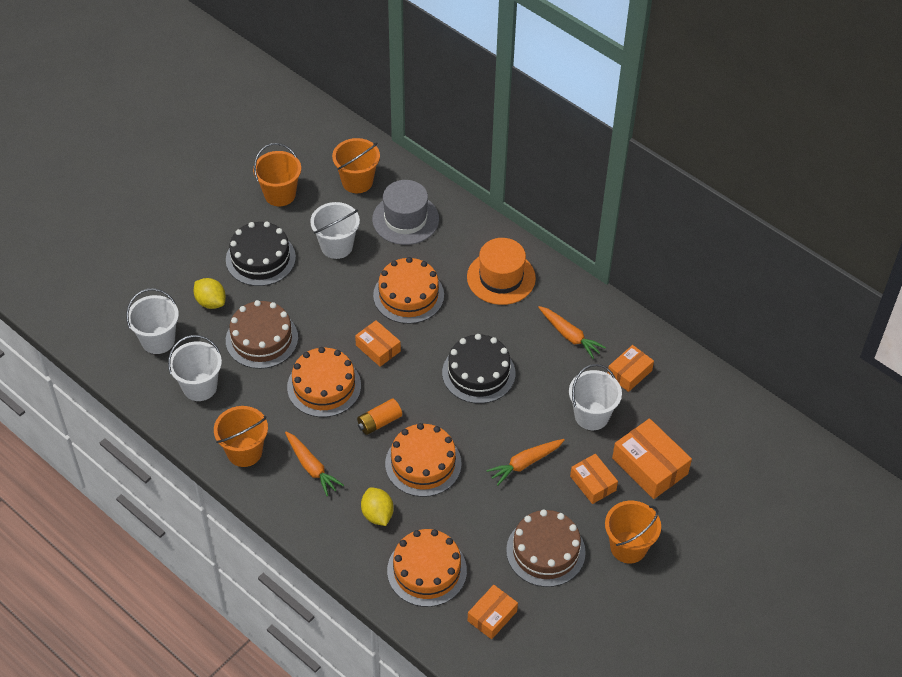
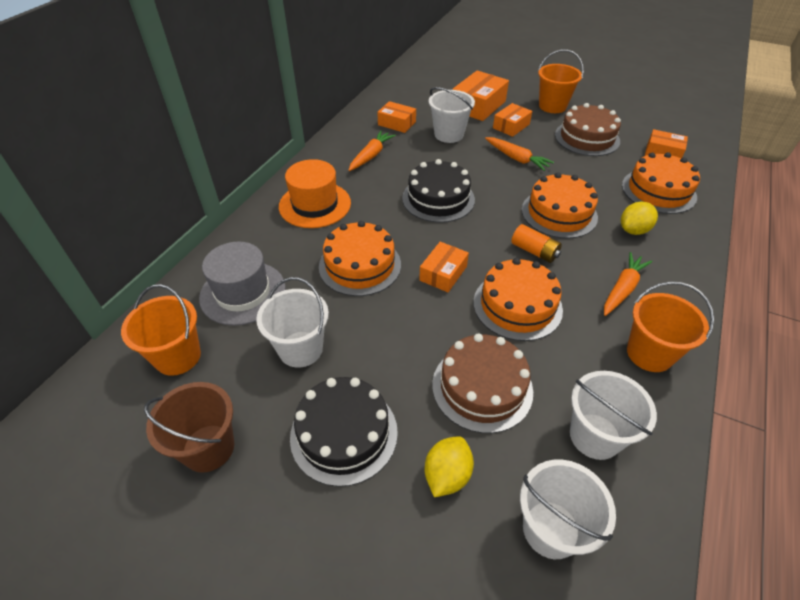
camera: 105 degrees left, 5 degrees down
orange bucket [253,143,301,206] -> brown bucket [144,382,234,473]

